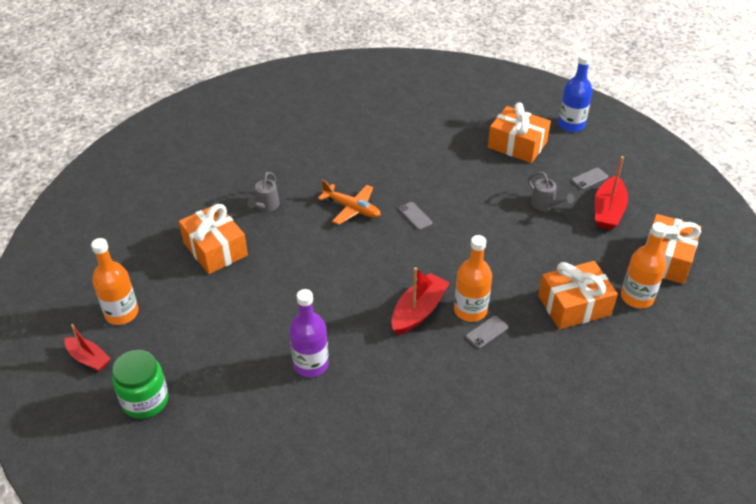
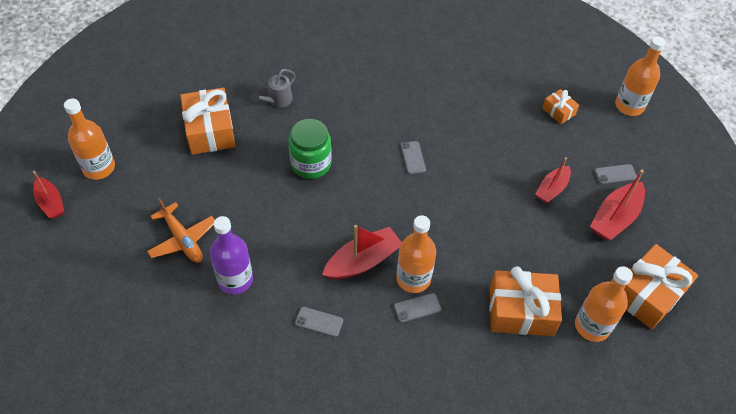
camera: 20 degrees right, 10 degrees up
green jar [112,350,169,419] -> green jar moved to [288,119,332,179]
orange plane [318,180,381,225] -> orange plane moved to [147,198,215,263]
orange gift [488,103,551,163] -> orange gift [542,89,579,124], size x0.51
grey watering can [528,172,574,211] -> red boat [535,157,571,203]
blue bottle [558,53,592,132] -> orange bottle [615,36,666,116]
none -> grey phone [295,307,343,337]

